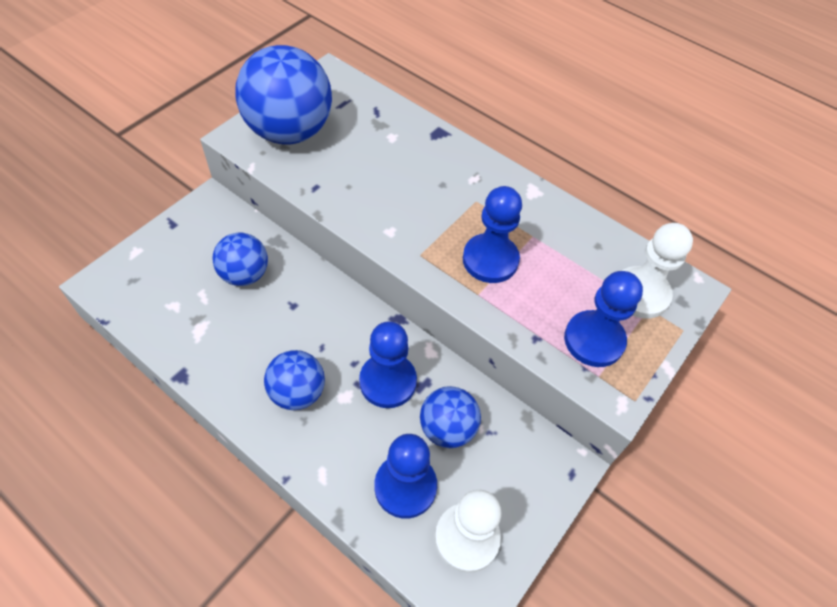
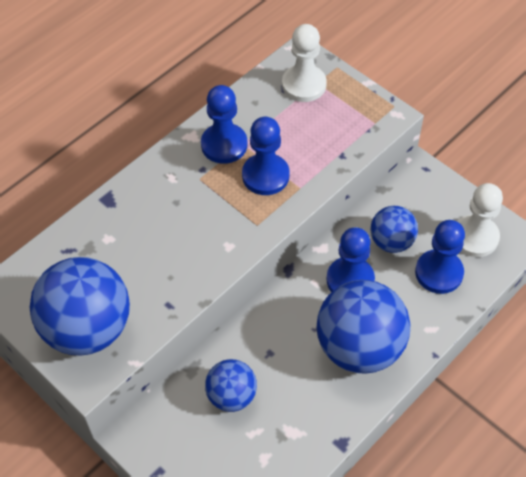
camera: 80 degrees left, 0 degrees up
blue ball [264,350,325,410] -> blue ball [316,280,411,374], size x1.81
blue pawn [564,271,643,367] -> blue pawn moved to [201,85,247,164]

